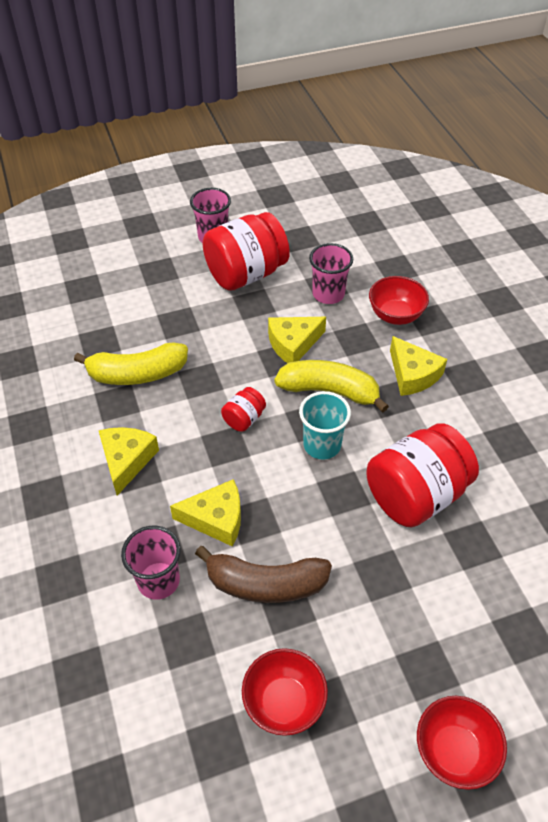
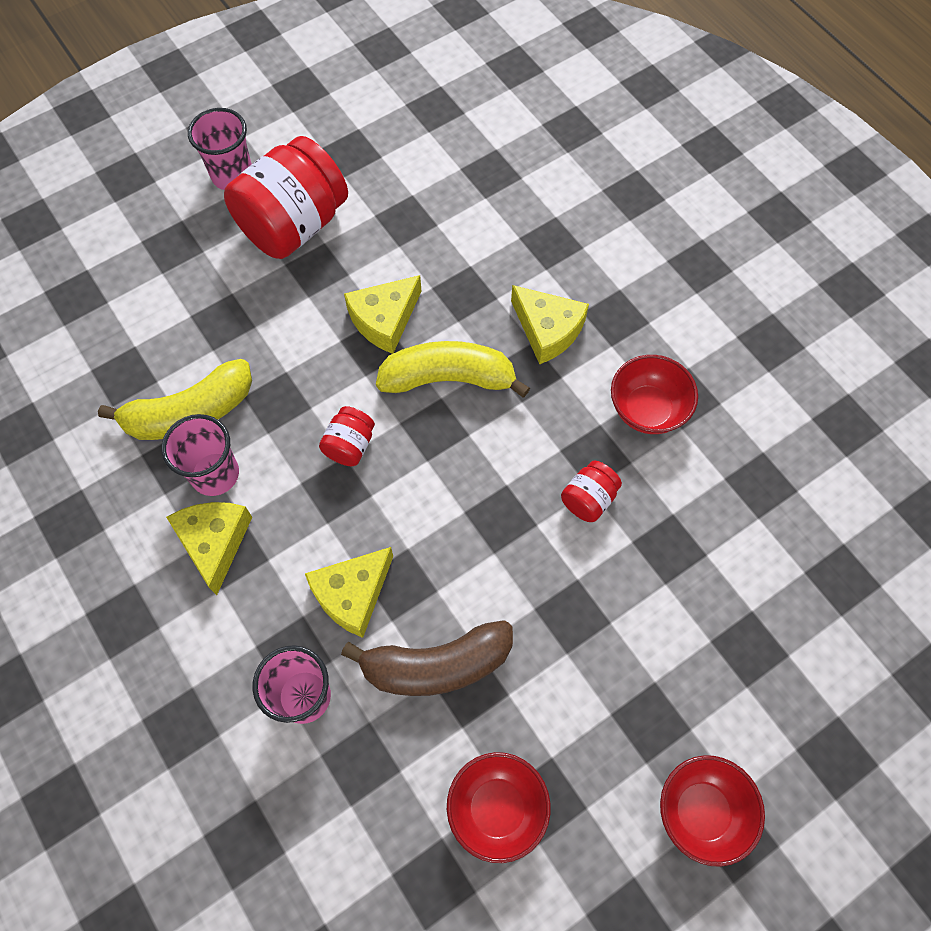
camera: 15 degrees left, 15 degrees up
yellow cheese [170,479,241,547] -> yellow cheese turned 150 degrees clockwise [305,547,393,638]
turquoise cup [299,391,351,460] -> none
pink cup [309,243,353,304] -> pink cup moved to [161,414,239,496]
red jar [366,423,479,528] -> red jar [561,461,622,522], size x0.45
red bowl [369,276,429,325] -> red bowl moved to [611,355,698,434]

